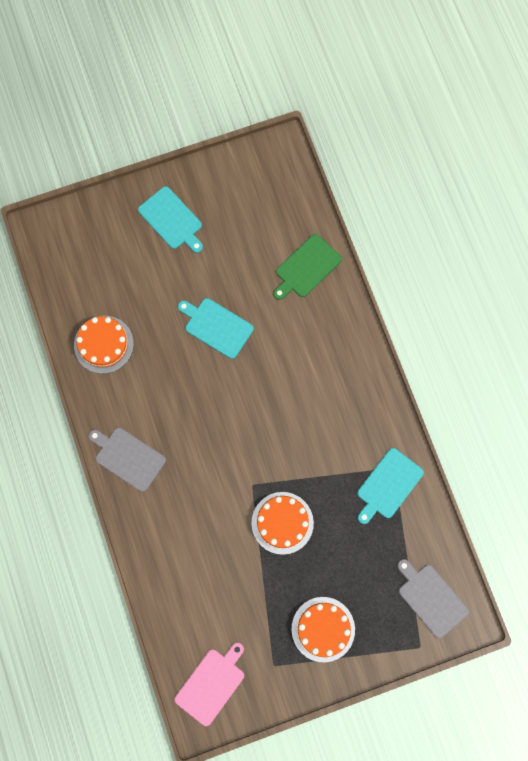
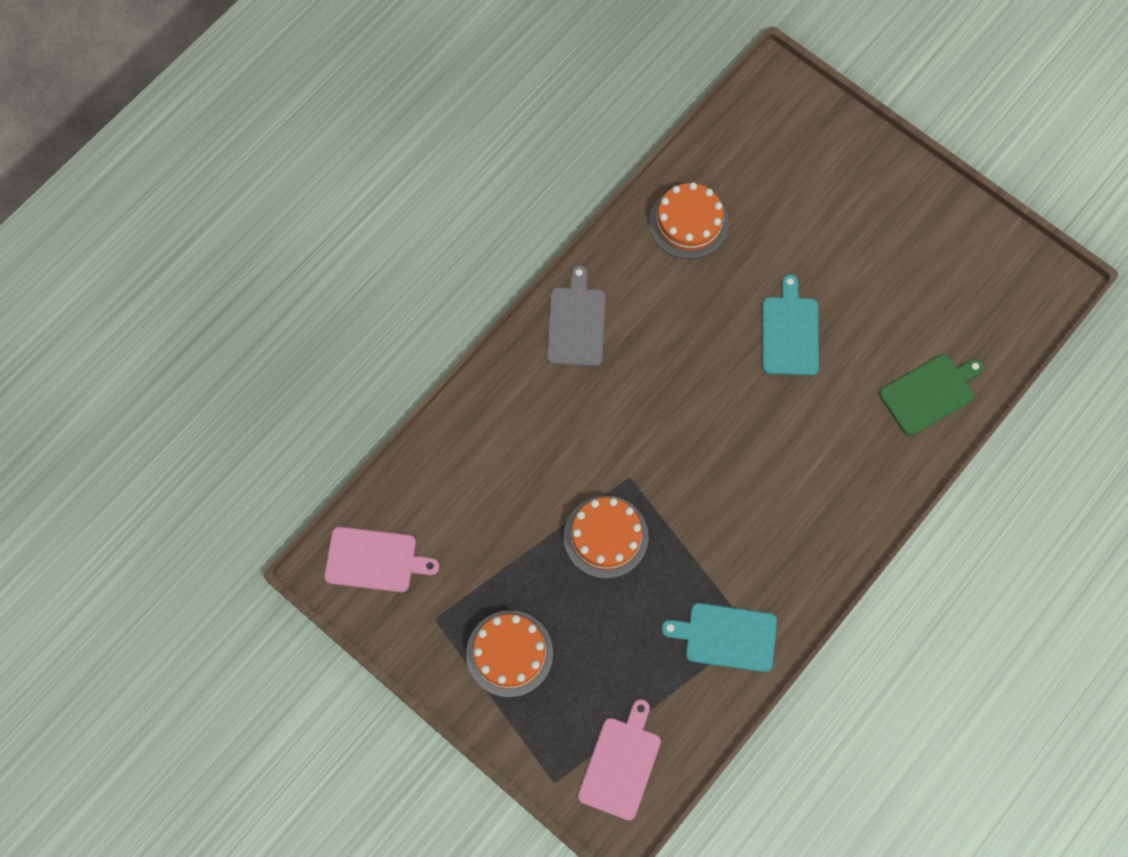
camera: 60 degrees right, 5 degrees down
turquoise cutting board [138,186,203,253] -> none
green cutting board [273,234,342,300] -> green cutting board turned 135 degrees clockwise [879,355,984,436]
grey cutting board [397,559,469,638] -> pink cutting board [578,699,661,820]

